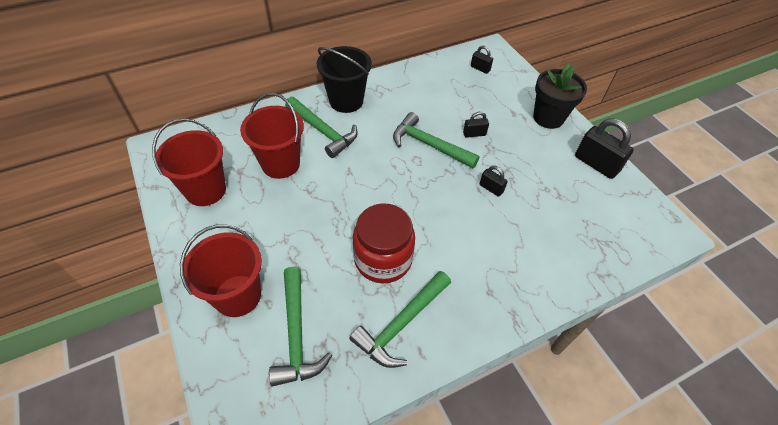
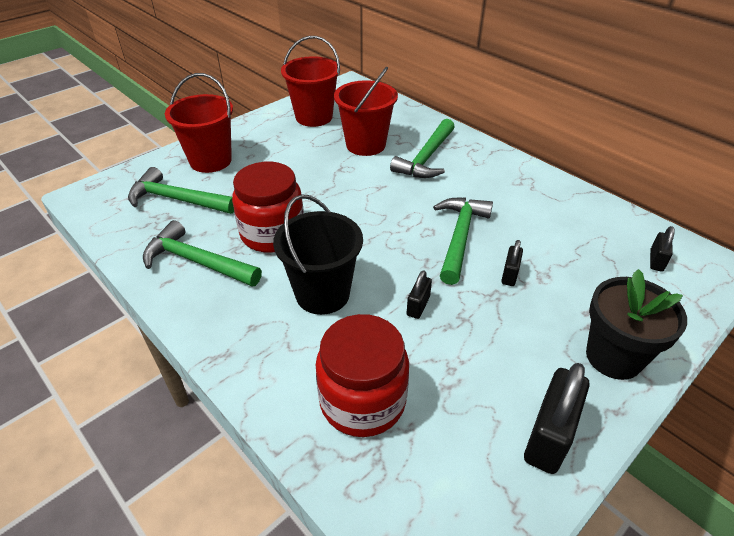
camera: 75 degrees right, 10 degrees down
green hammer [269,267,332,387] -> green hammer turned 45 degrees clockwise [128,167,234,214]
black bucket [317,46,372,113] -> black bucket moved to [273,195,363,315]
black padlock [463,112,489,138] -> black padlock turned 45 degrees clockwise [501,240,523,286]
none -> red jar [316,314,409,437]

